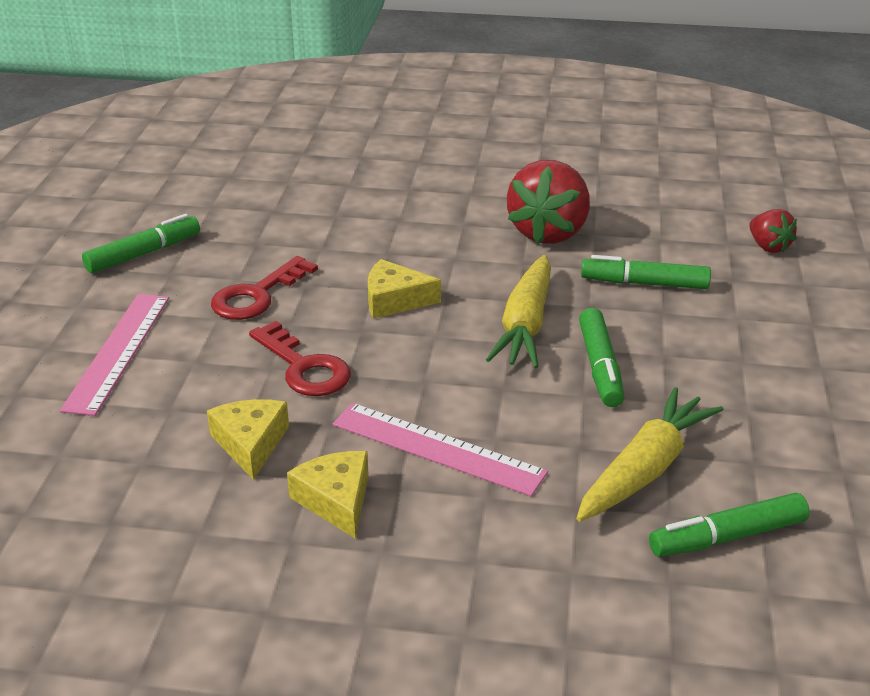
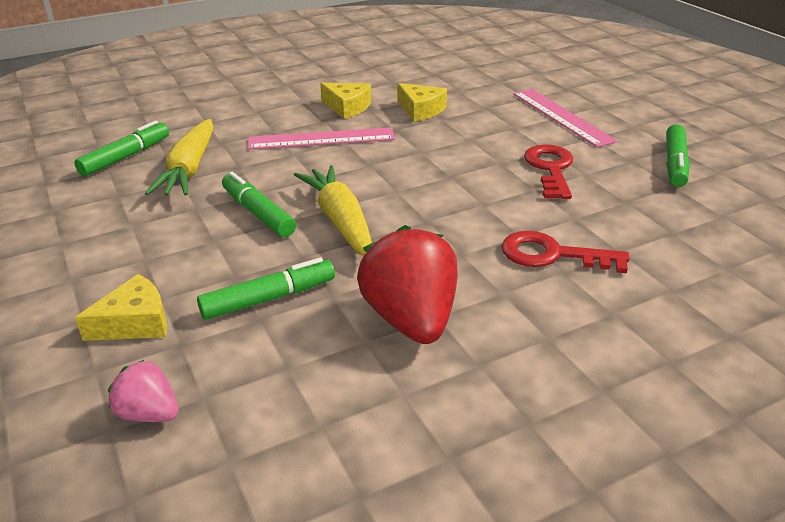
camera: 145 degrees right, 0 degrees up
red key [249,321,351,396] -> red key moved to [501,231,630,273]
yellow cheese [368,259,441,319] -> yellow cheese moved to [75,274,167,341]
red strawberry [749,209,797,253] -> pink strawberry [108,359,179,422]

